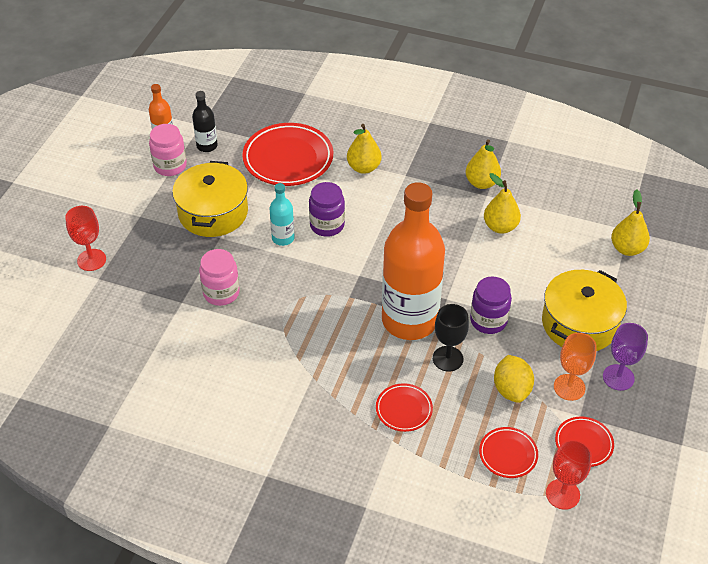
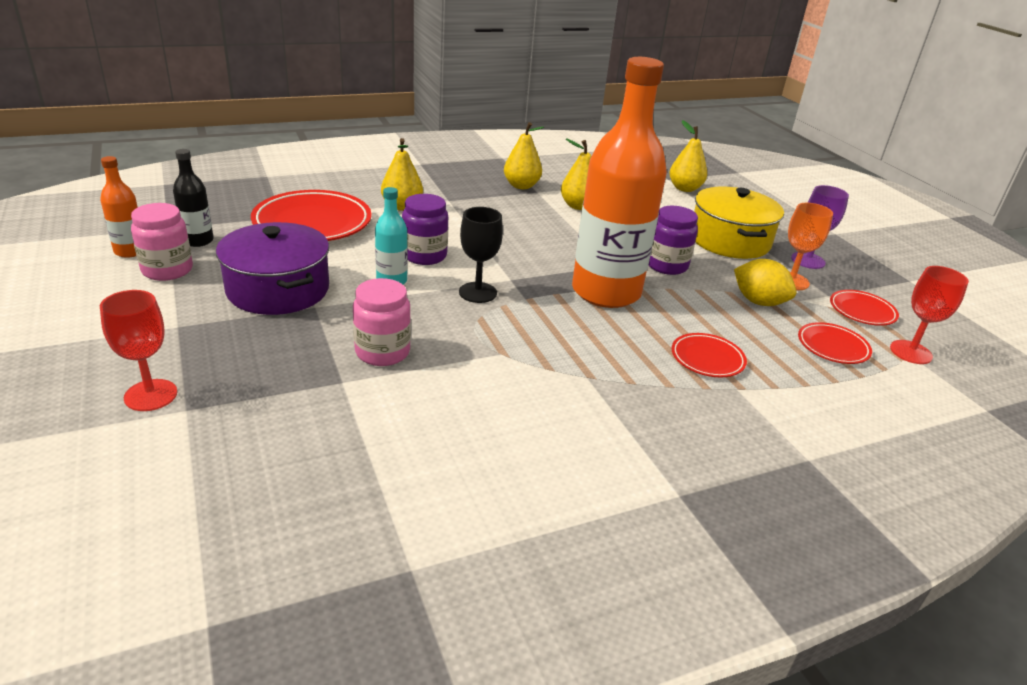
camera: 45 degrees left, 15 degrees down
yellow pot [172,161,248,237] -> purple pot [216,222,329,315]
black goblet [433,304,469,372] -> black goblet moved to [459,207,503,303]

